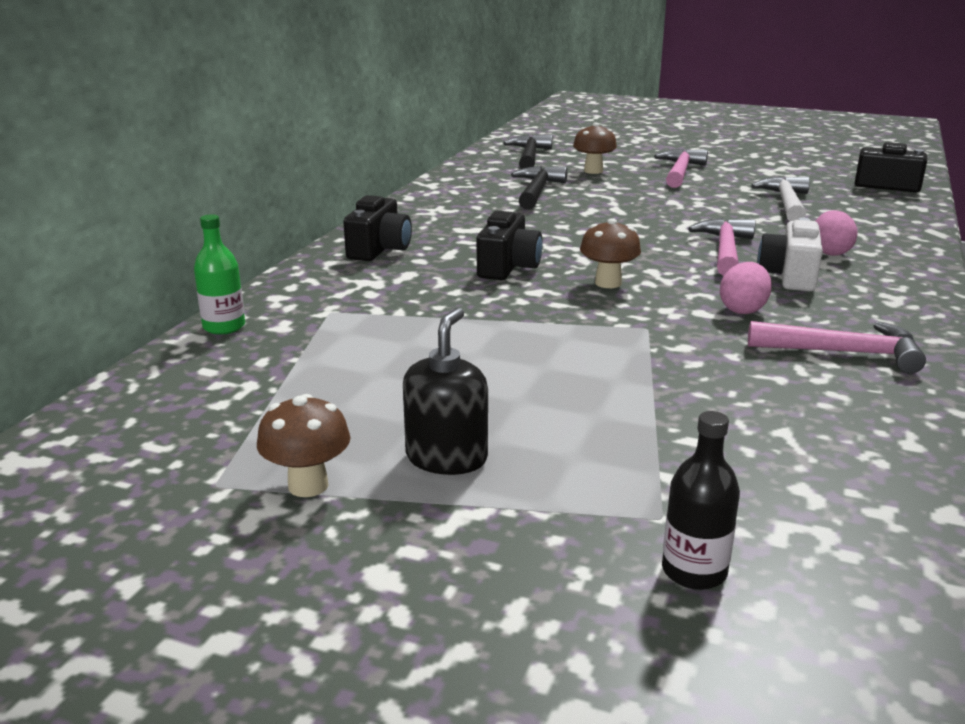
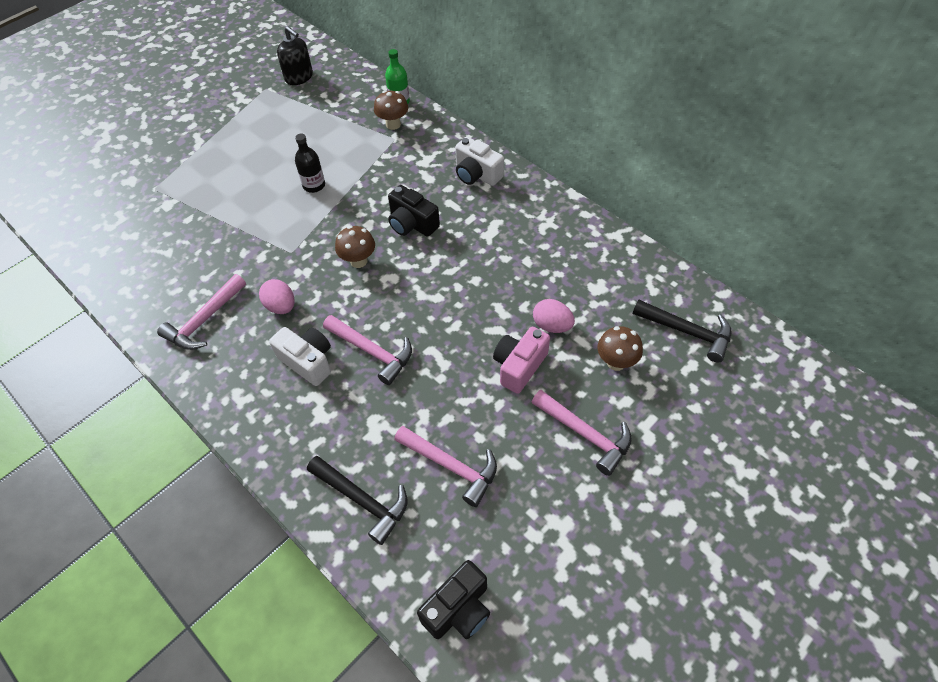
camera: 115 degrees right, 30 degrees up
brown mushroom [257,394,351,497] -> brown mushroom moved to [374,91,408,130]
black camera [343,195,412,261] -> white camera [455,137,504,186]
black soap dispenser [403,308,488,475] -> black soap dispenser moved to [277,26,313,85]
black hammer [511,166,567,210] -> black hammer moved to [307,456,407,545]
black bottle [662,411,740,590] -> black bottle moved to [295,134,325,193]
white hammer [751,176,810,221] -> pink hammer [394,426,497,507]
pink egg [816,210,858,256] -> pink egg moved to [533,299,575,333]
none -> pink camera [493,327,550,394]

